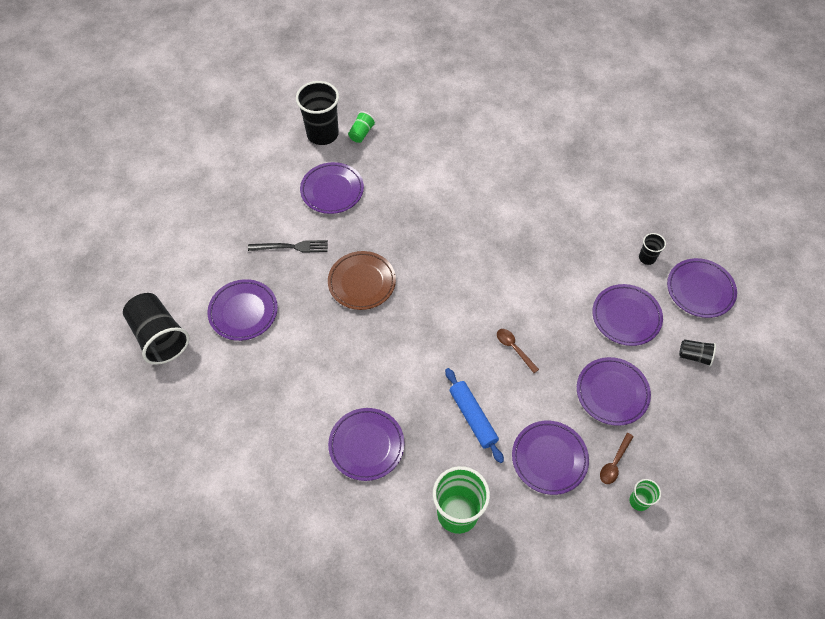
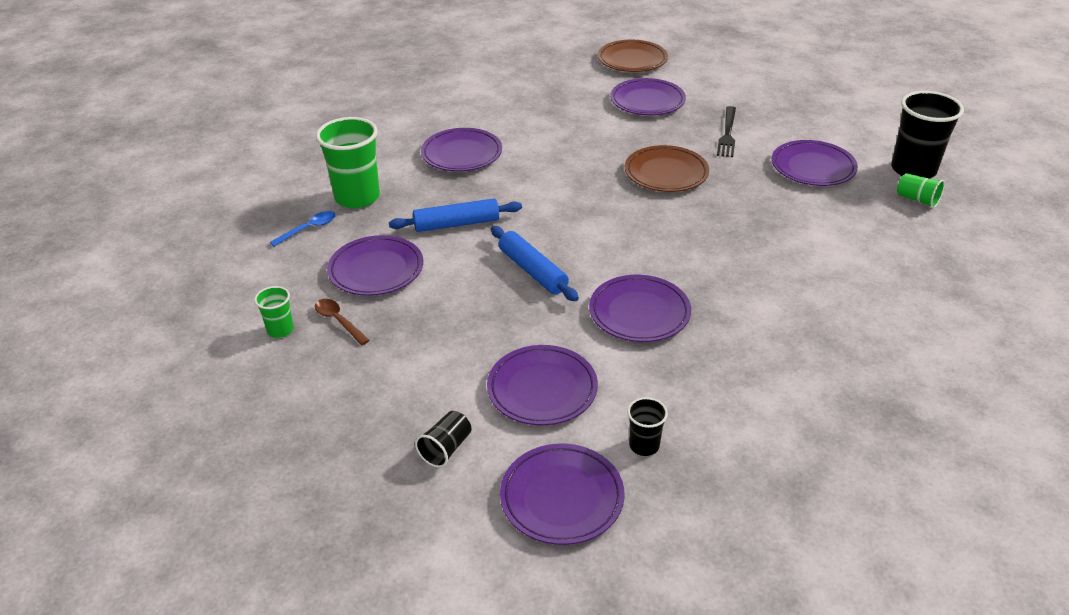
camera: 105 degrees right, 20 degrees down
black cup [123,293,190,365] -> brown plate [598,40,668,72]
brown spoon [497,329,539,373] -> blue rolling pin [491,226,579,301]
purple plate [577,357,651,426] -> purple plate moved to [589,275,691,342]
none -> blue spoon [270,211,336,246]

